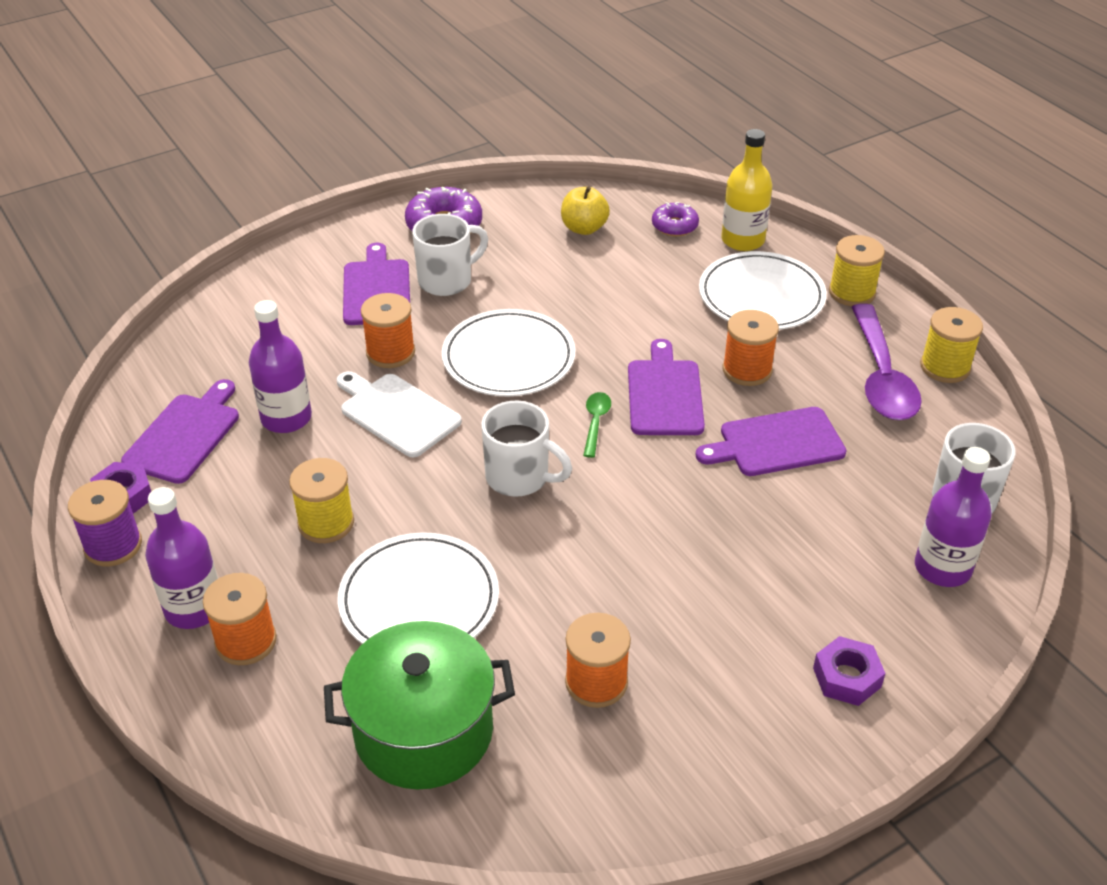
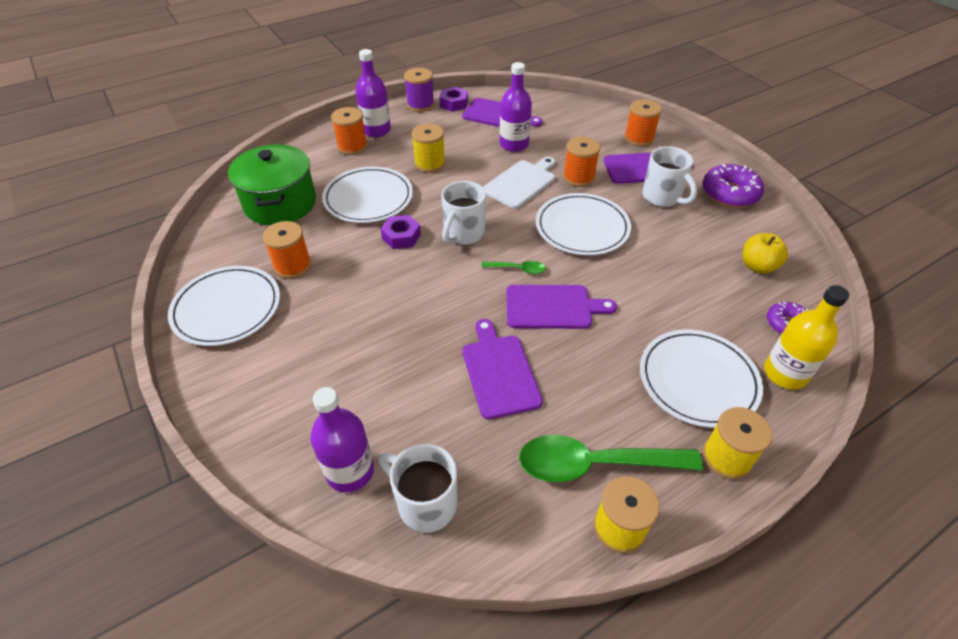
camera: 90 degrees right, 5 degrees up
orange spool [723,310,779,386] -> orange spool moved to [624,99,662,146]
purple nut [813,636,885,706] -> purple nut moved to [381,215,421,249]
purple spoon [852,303,922,420] -> green spoon [519,435,703,482]
none -> white plate [168,266,280,346]

